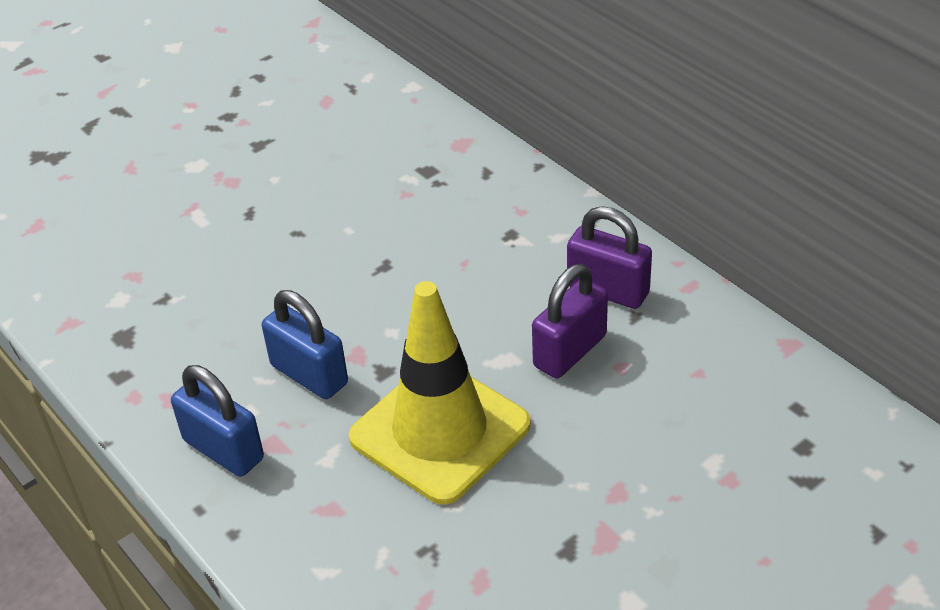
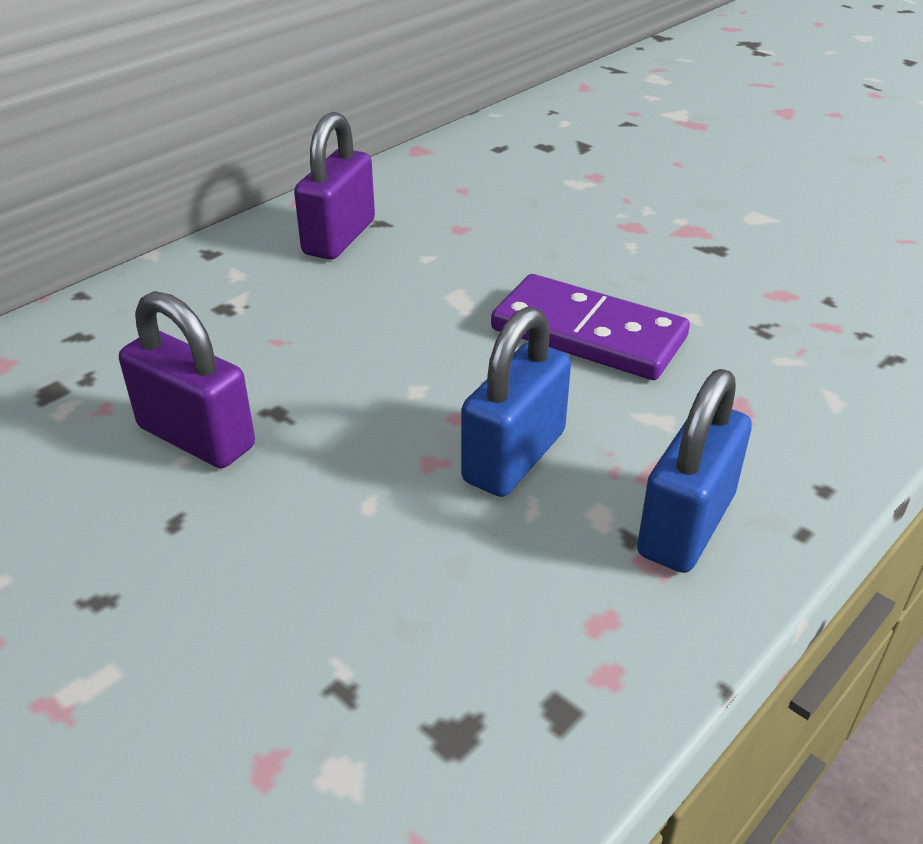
camera: 100 degrees left, 5 degrees down
yellow traffic cone [349,281,531,505] -> purple domino [491,274,690,380]
purple padlock [532,264,608,378] -> purple padlock moved to [119,291,255,468]

